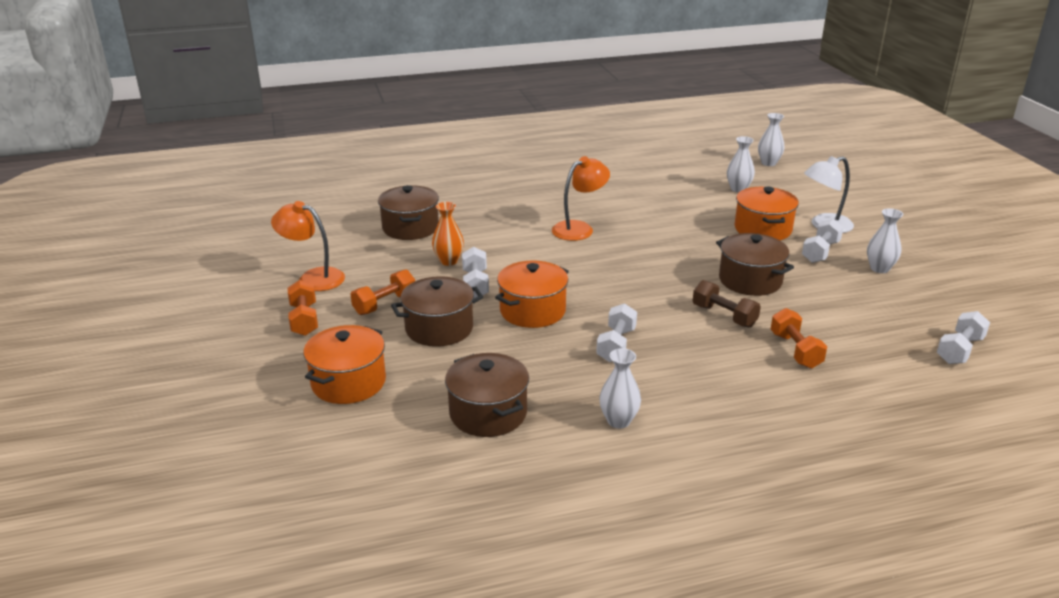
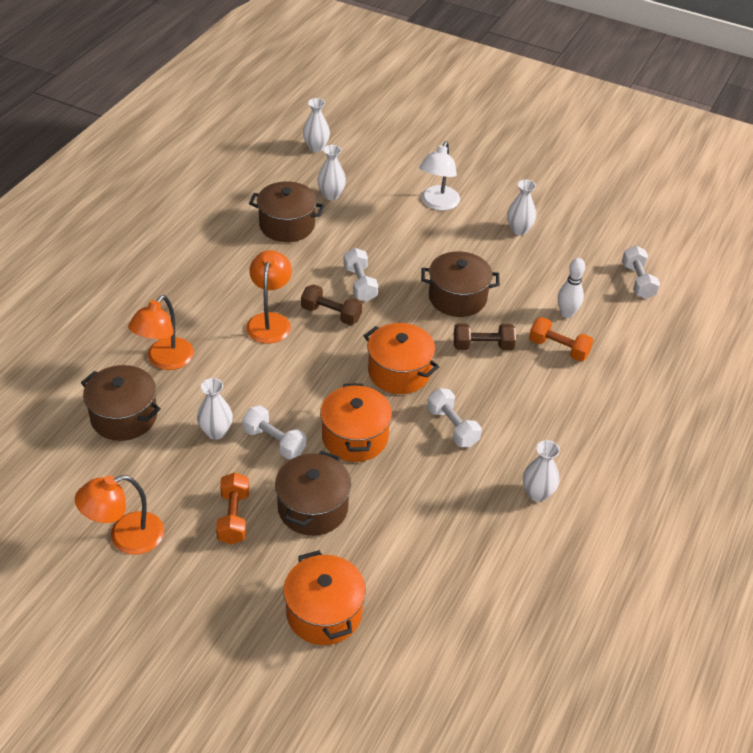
camera: 50 degrees left, 15 degrees up
orange dumbbell [288,280,318,336] -> none
orange vase [432,202,464,266] -> white vase [197,378,233,440]
brown pot [445,353,529,437] -> brown pot moved to [249,181,325,242]
orange pot [734,187,799,240] -> orange pot moved to [364,323,439,394]
white dumbbell [802,219,843,263] -> white dumbbell moved to [344,248,378,302]
none -> orange lamp [128,295,194,370]
none -> brown dumbbell [301,284,362,325]
none -> white bowling pin [558,258,585,318]

